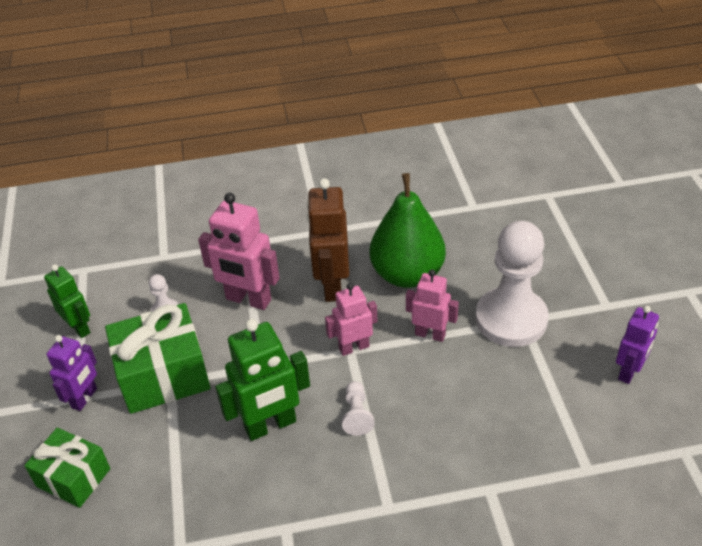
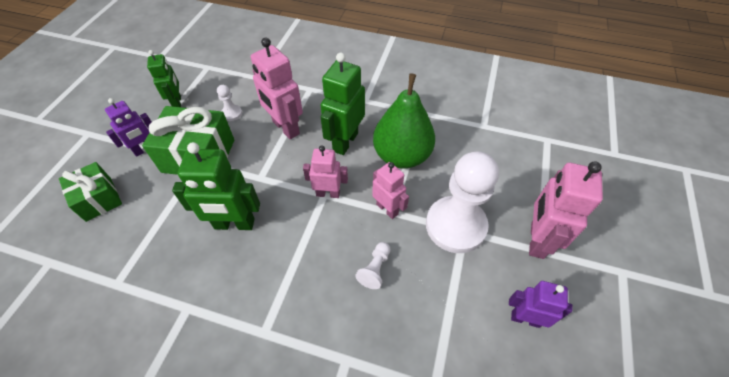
camera: 25 degrees right, 10 degrees up
brown robot [307,178,349,302] -> green robot [321,52,365,155]
white pawn [342,381,374,436] -> white pawn moved to [355,242,391,289]
purple robot [616,306,659,384] -> purple robot turned 135 degrees counterclockwise [509,281,572,328]
none -> pink robot [529,161,603,259]

